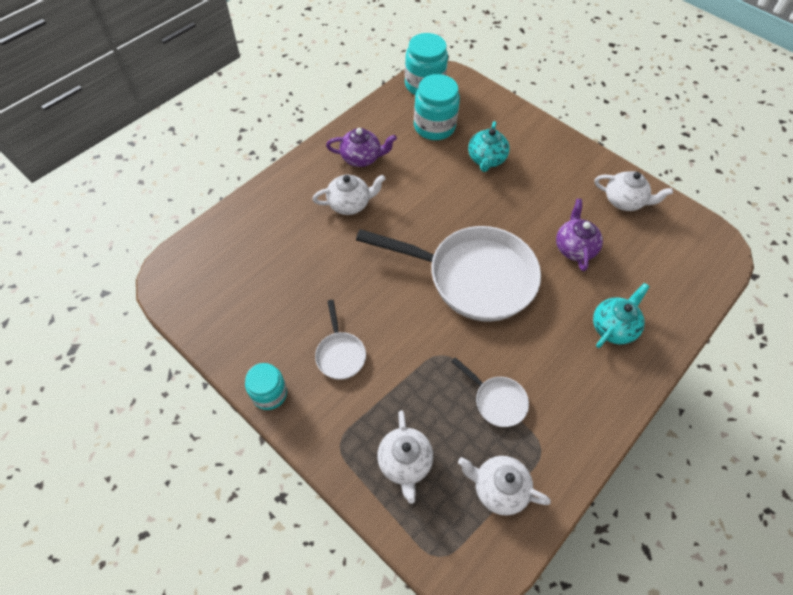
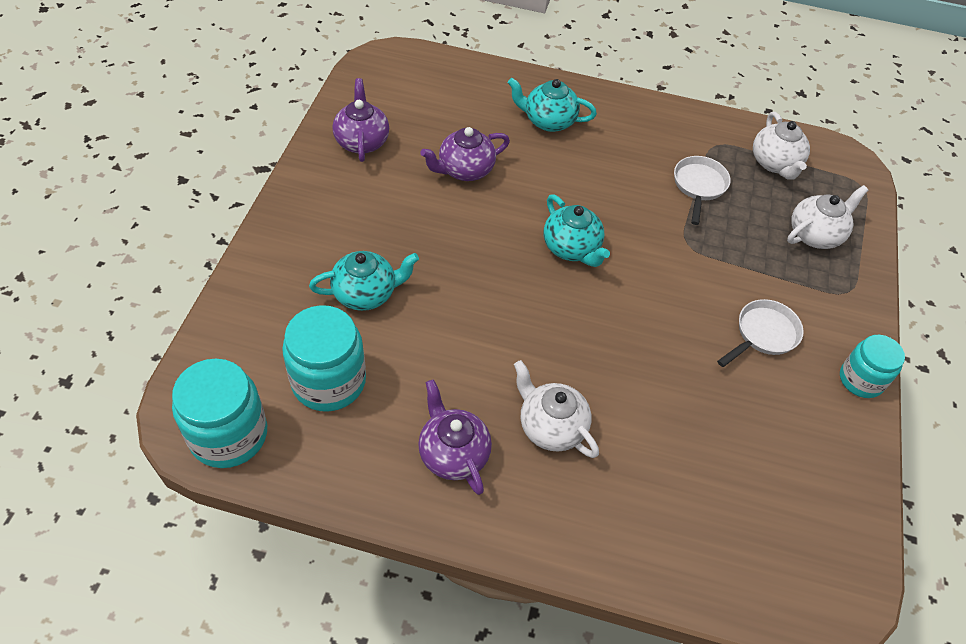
camera: 120 degrees left, 5 degrees down
white pan [356,226,541,322] -> turquoise teapot [544,195,610,267]
white teapot [594,171,673,211] -> purple teapot [332,78,389,162]

